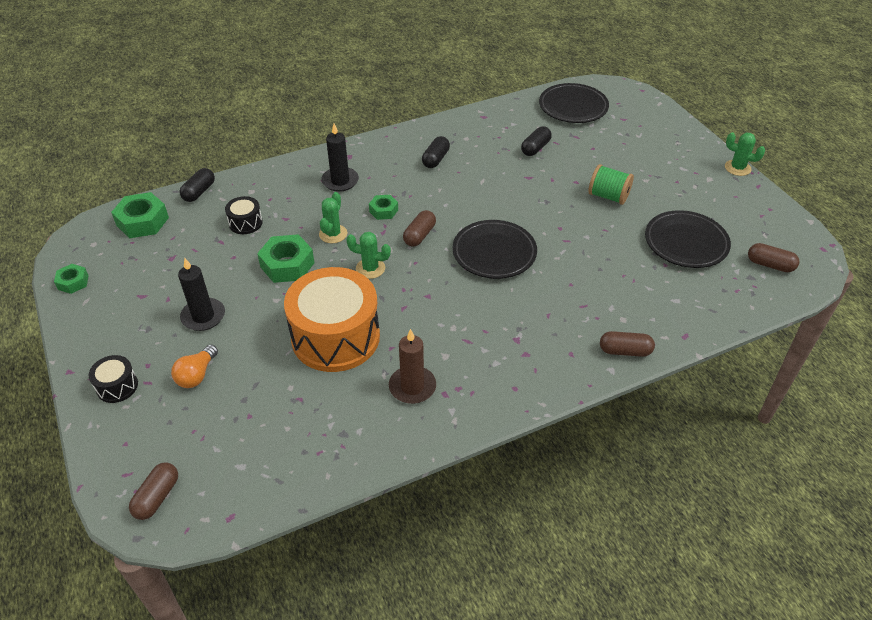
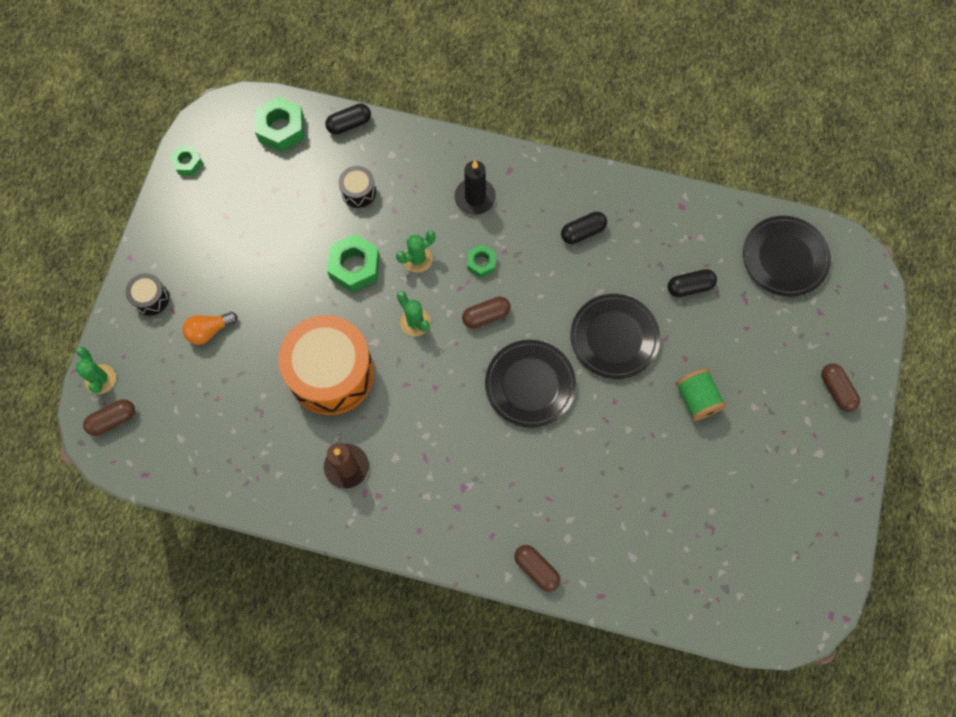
camera: 40 degrees right, 25 degrees up
black candle [178,258,225,331] -> none
black plate [645,210,731,268] -> black plate moved to [570,294,660,379]
green cactus [725,132,765,176] -> green cactus moved to [76,347,116,394]
brown capsule [748,243,799,272] -> brown capsule moved to [821,363,860,412]

